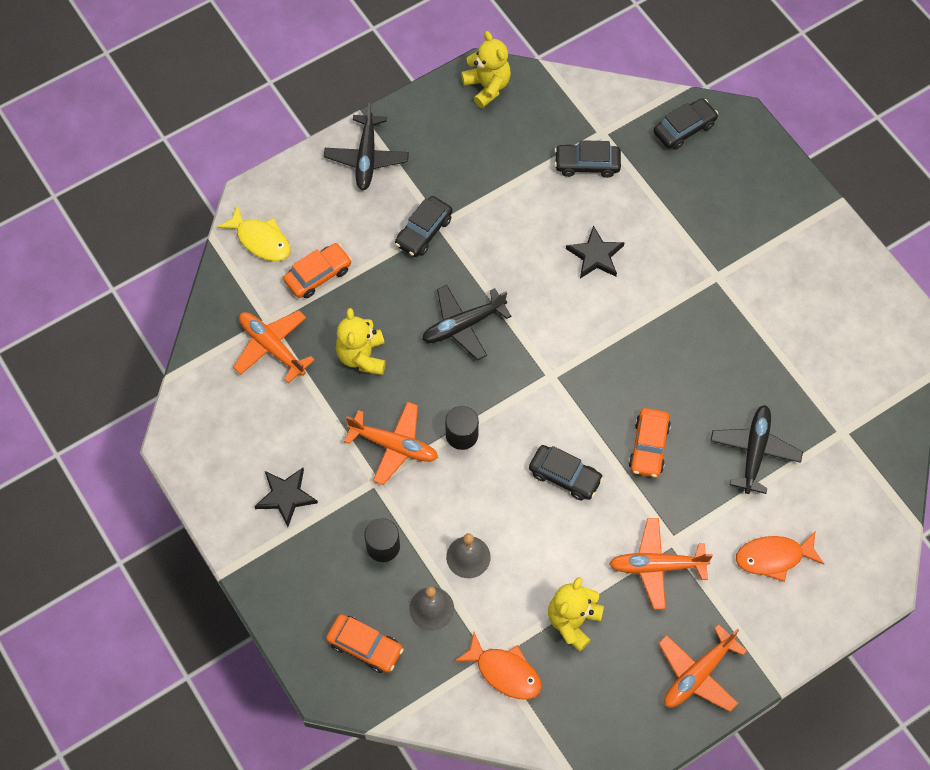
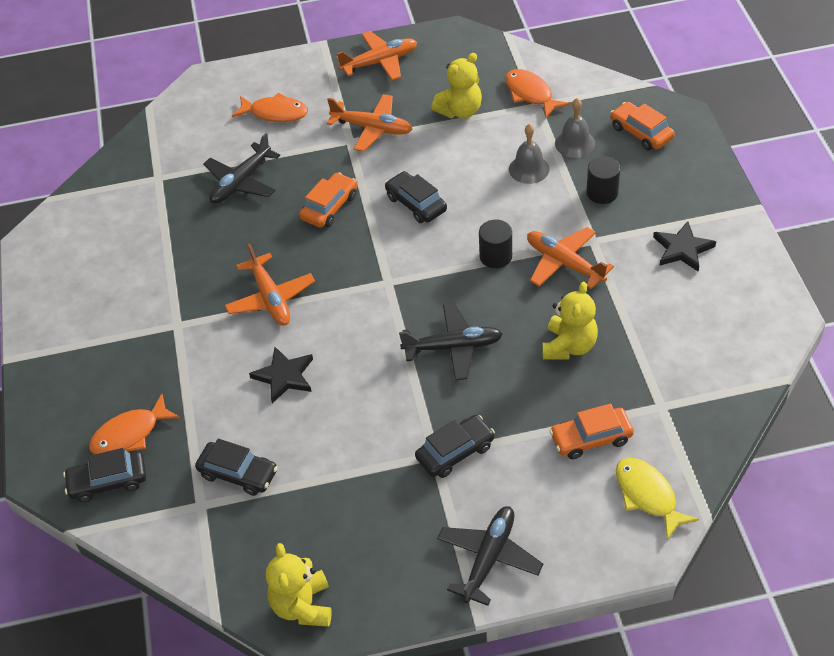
camera: 155 degrees left, 15 degrees down
orange plane [233,311,315,383] -> orange plane moved to [224,244,315,325]
none -> orange fish [89,394,180,455]

